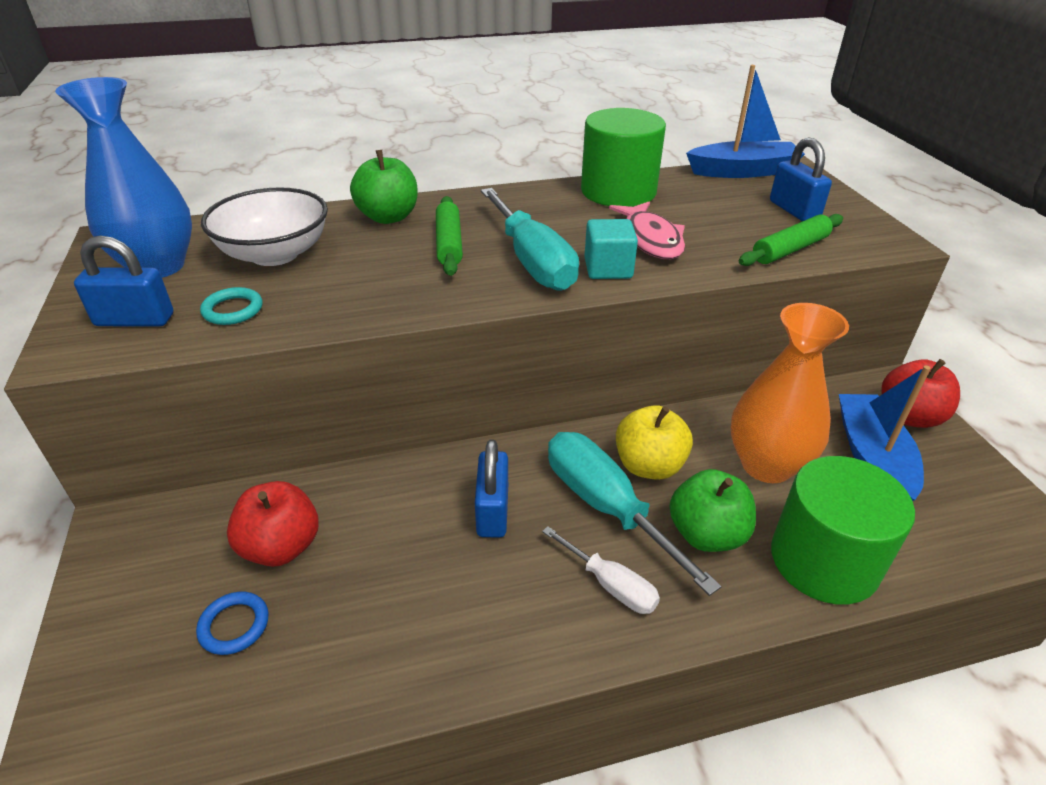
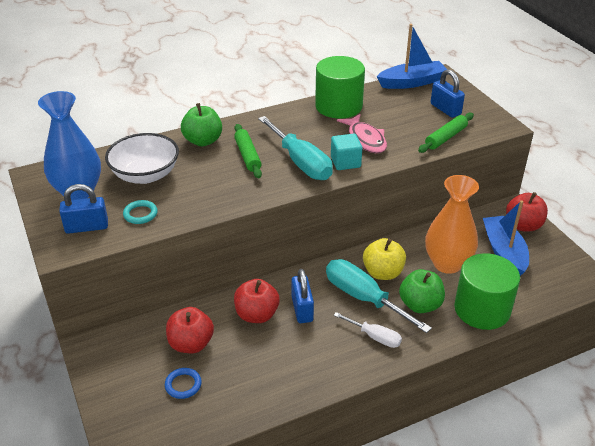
camera: 10 degrees left, 0 degrees up
none -> red apple [234,279,280,323]

